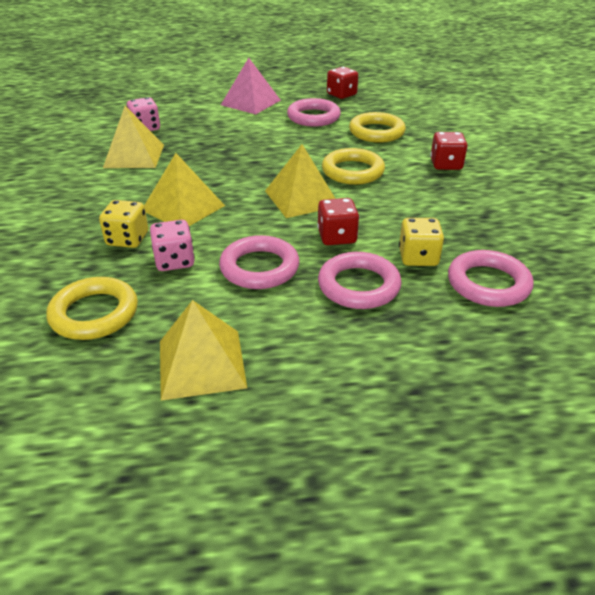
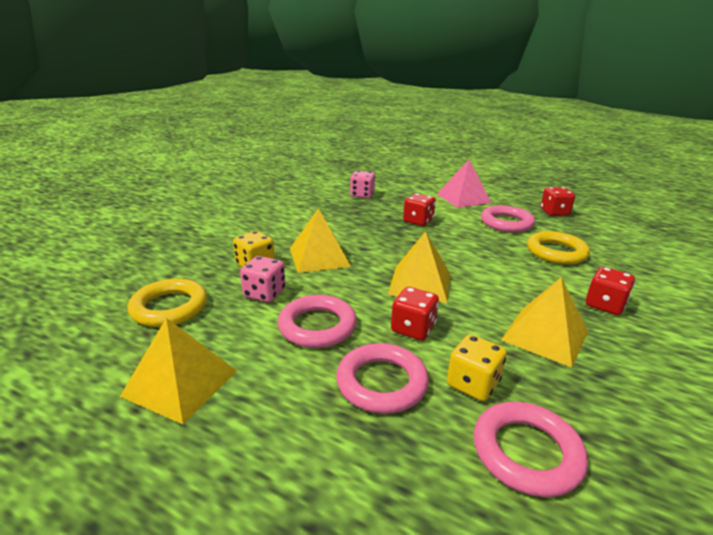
camera: 35 degrees right, 10 degrees down
yellow pyramid [103,106,164,168] -> yellow pyramid moved to [501,277,588,367]
yellow ring [322,148,385,185] -> none
none -> red dice [403,193,436,226]

